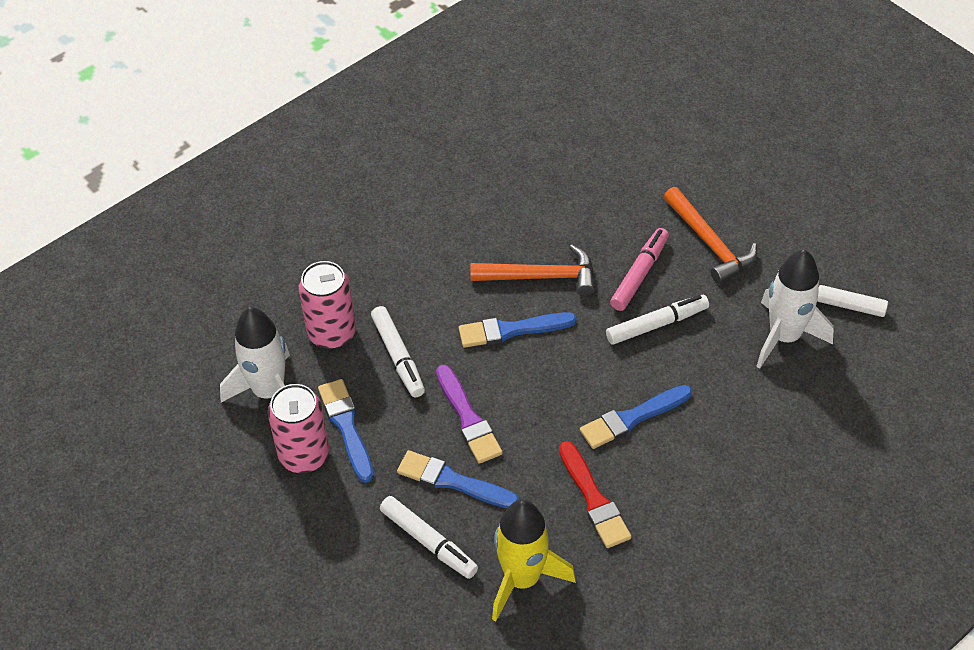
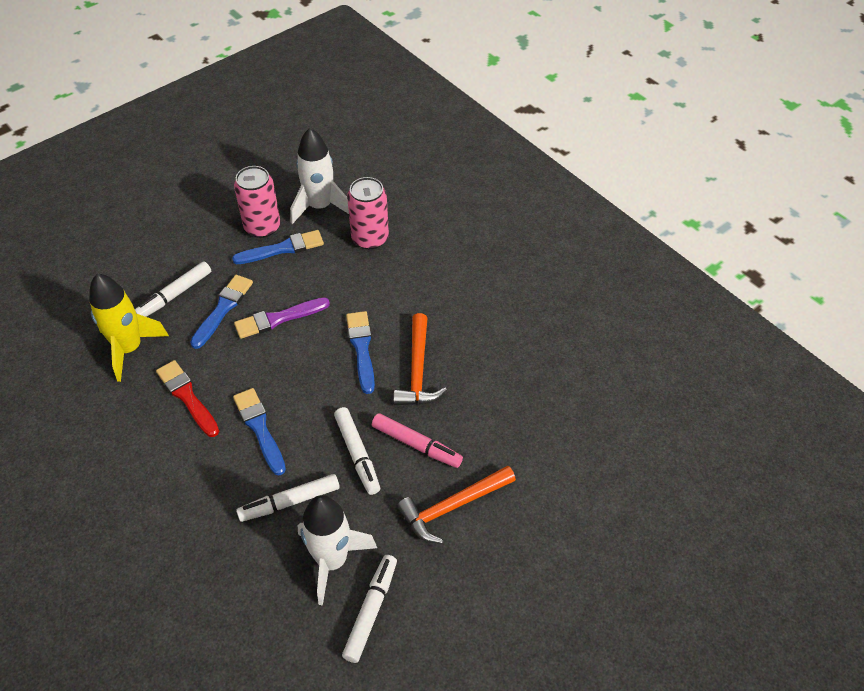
camera: 90 degrees right, 0 degrees up
white marker [371,306,425,397] -> white marker moved to [236,474,340,522]
red brush [559,441,632,548] -> red brush turned 75 degrees clockwise [156,360,219,437]

